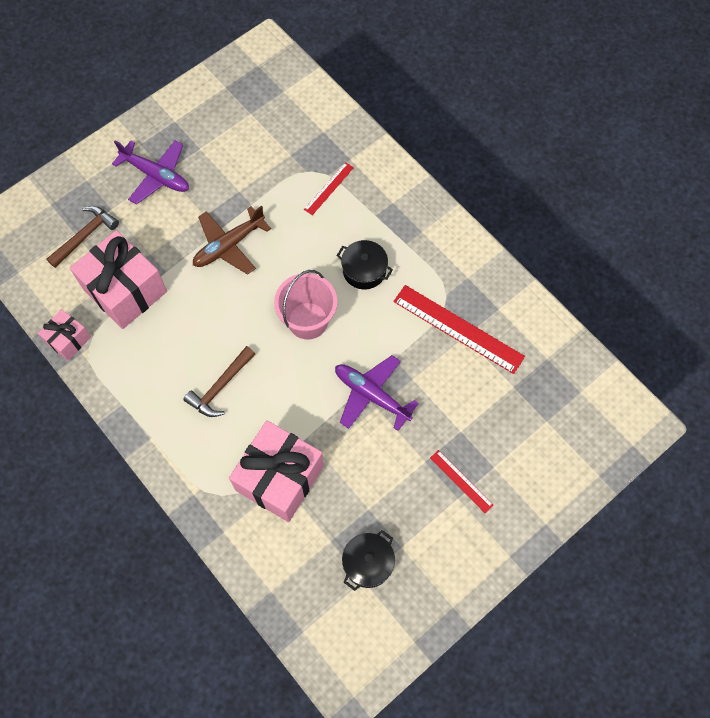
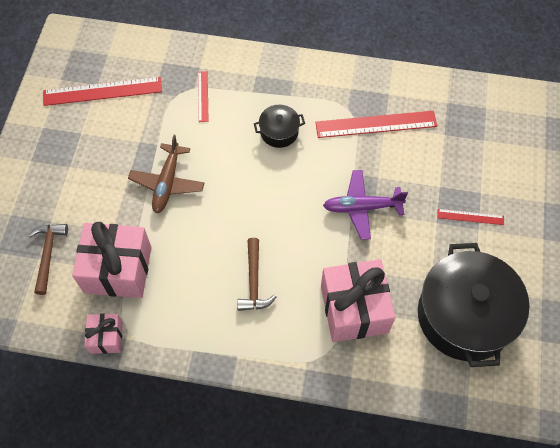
camera: 40 degrees left, 5 degrees down
purple plane [112,140,189,205] -> none
pink bucket [274,270,337,340] -> none
black pot [342,530,395,591] -> black pot [418,243,530,367], size x2.22
none -> red ruler [43,77,162,106]

